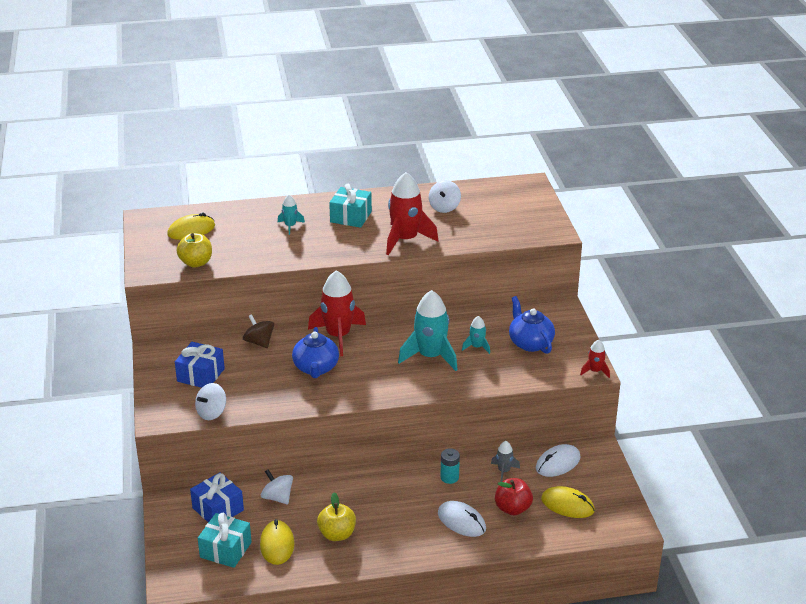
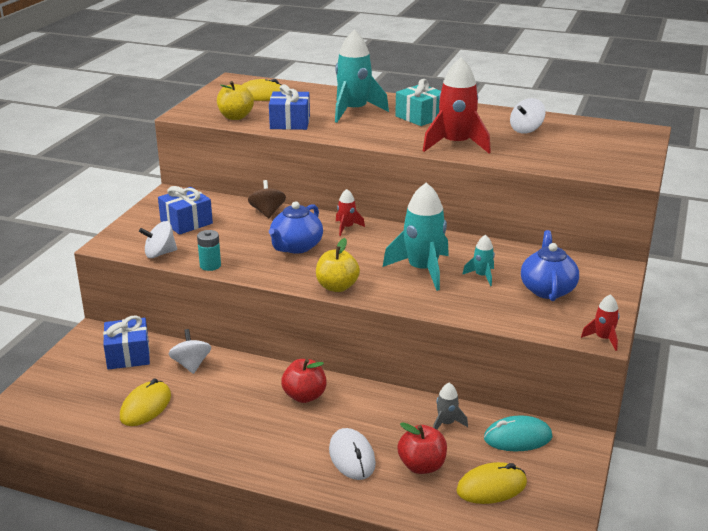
camera: 30 degrees right, 5 degrees down
turquoise gift [198,513,252,568] -> none
turquoise rocket [278,195,305,235] -> turquoise rocket [335,30,389,123], size x2.07
red rocket [308,270,366,356] -> red rocket [336,189,365,236], size x0.48
yellow apple [317,493,356,541] -> yellow apple moved to [316,238,360,292]
turquoise battery [440,448,460,484] -> turquoise battery moved to [197,230,221,271]
white mouse [536,444,581,477] -> turquoise mouse [484,415,552,451]
yellow mouse [541,486,595,518] -> yellow mouse turned 75 degrees counterclockwise [456,462,527,504]
none -> blue gift [269,84,310,130]
none -> red apple [281,359,327,403]

